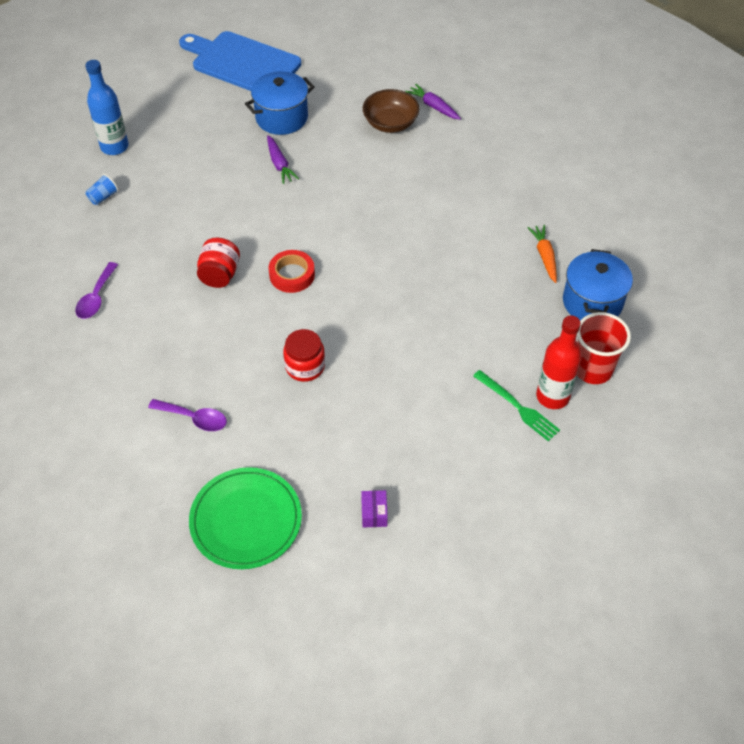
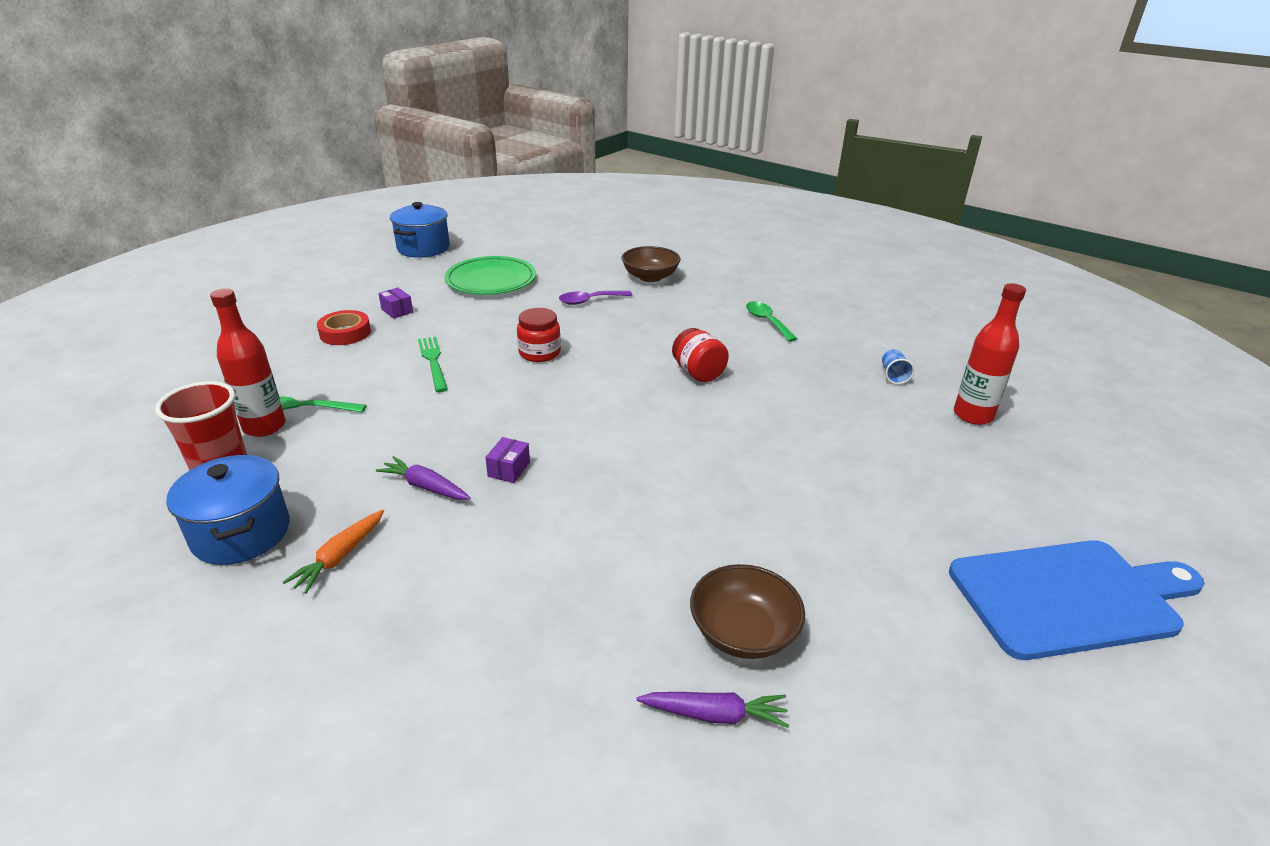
camera: 140 degrees right, 20 degrees down
purple spoon [75,262,118,319] -> green spoon [746,301,797,342]
blue bottle [85,60,129,155] -> red bottle [954,283,1026,425]
blue pot [245,71,315,135] -> blue pot moved to [390,202,450,258]
purple carrot [267,135,299,184] -> purple carrot moved to [376,456,471,500]
red tape [269,250,315,293] -> red tape moved to [317,310,371,345]
orange carrot [528,225,557,283] -> orange carrot turned 75 degrees clockwise [283,510,384,594]
none -> green fork [418,337,448,392]
none -> purple box [485,437,530,483]
none -> brown bowl [622,246,681,282]

